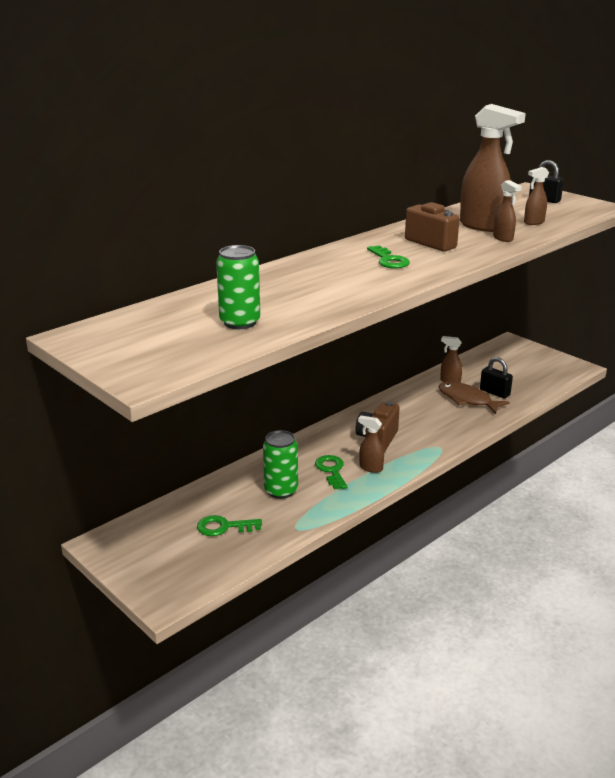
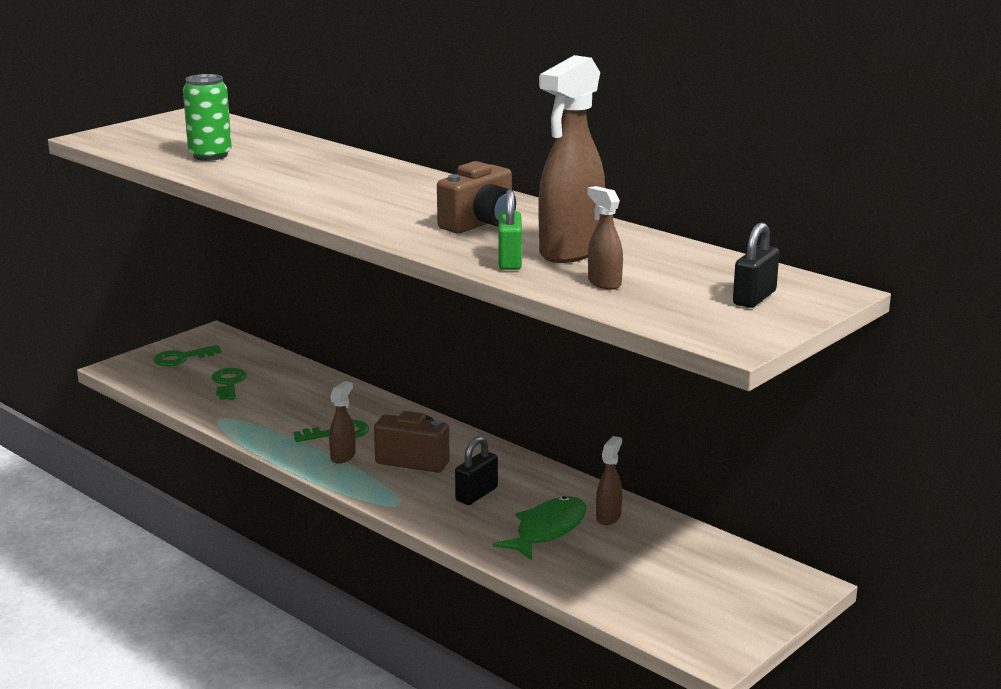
camera: 85 degrees right, 5 degrees down
green can [263,430,298,499] -> none
green key [367,245,410,269] -> green key moved to [153,345,222,366]
brown fish [438,382,510,414] -> green fish [493,496,586,560]
black padlock [480,357,513,398] -> black padlock moved to [455,436,498,505]
brown spray bottle [493,180,522,242] -> green padlock [498,190,522,270]

